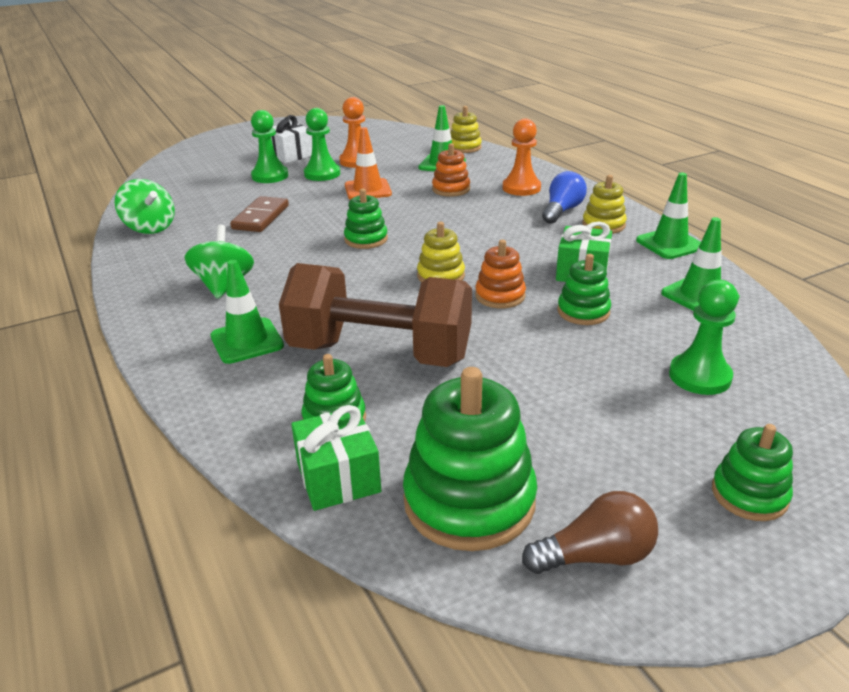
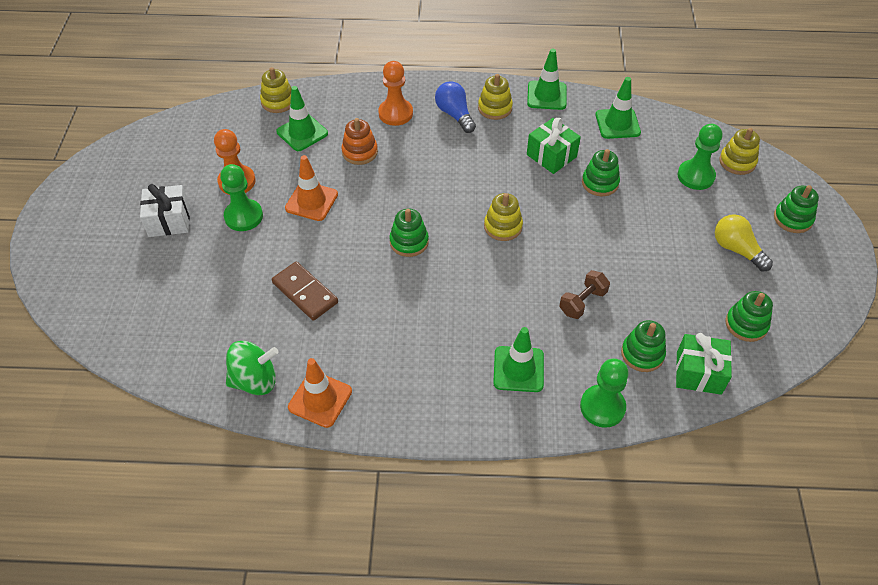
camera: 60 degrees left, 20 degrees up
green spinning top [185,225,254,299] -> none
green pawn [251,110,288,183] -> green pawn moved to [580,358,629,428]
brown dumbbell [279,263,472,367] -> brown dumbbell [559,270,610,319], size x0.41
green stacking toy [403,367,537,551] -> green stacking toy [725,291,773,342], size x0.55
orange stacking toy [475,240,526,308] -> none
brown light bulb [522,491,658,574] -> none
none -> orange traffic cone [288,358,352,428]
none -> yellow light bulb [715,214,773,271]
none -> yellow stacking toy [719,128,760,175]

